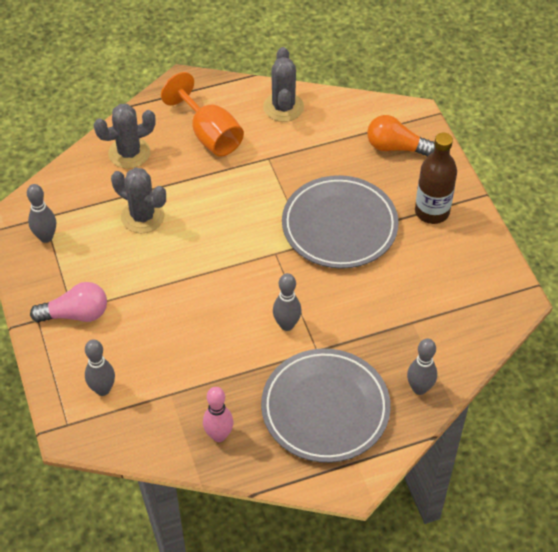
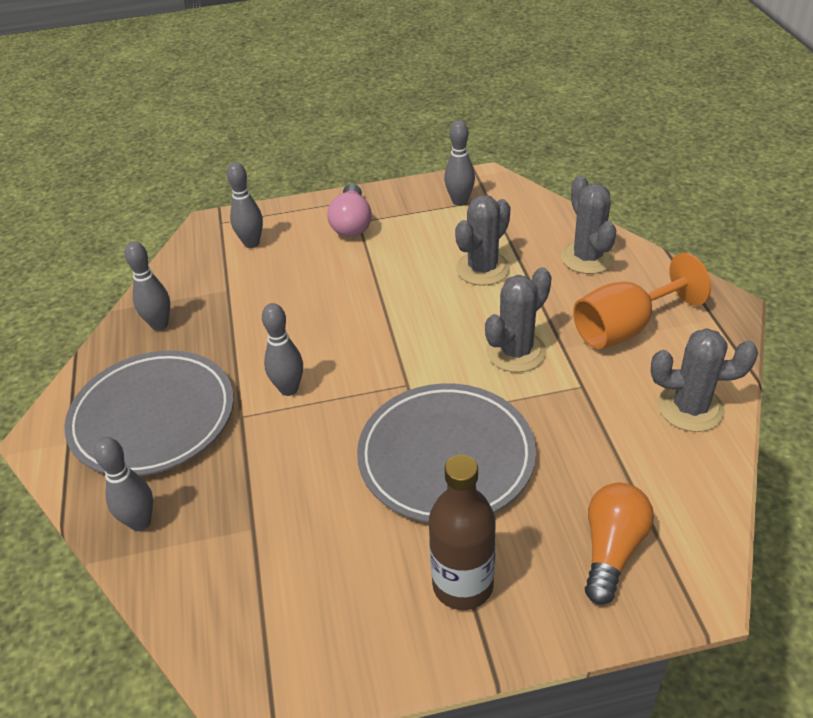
camera: 100 degrees right, 10 degrees down
pink bowling pin [203,387,233,442] -> grey bowling pin [125,241,170,331]
none -> grey cactus [485,267,552,372]

